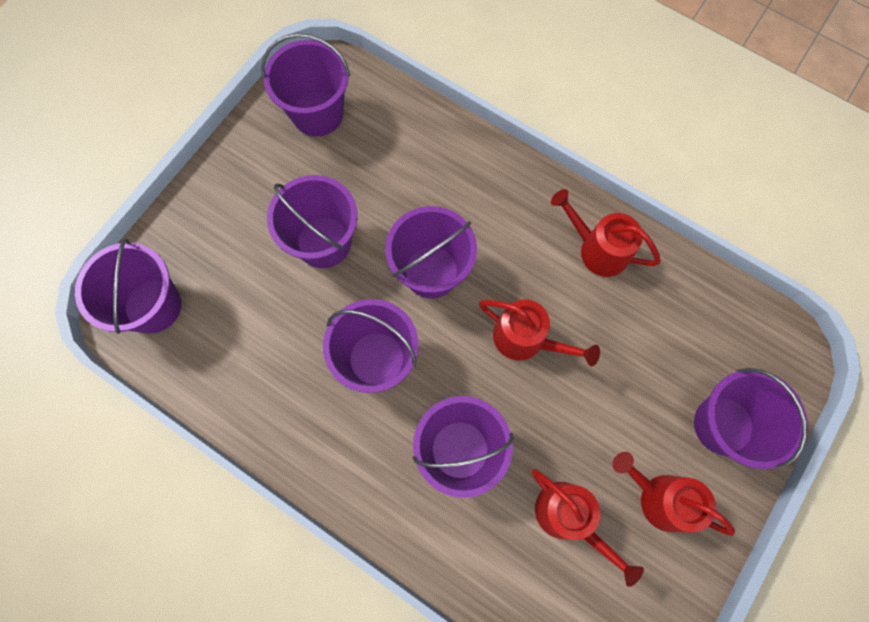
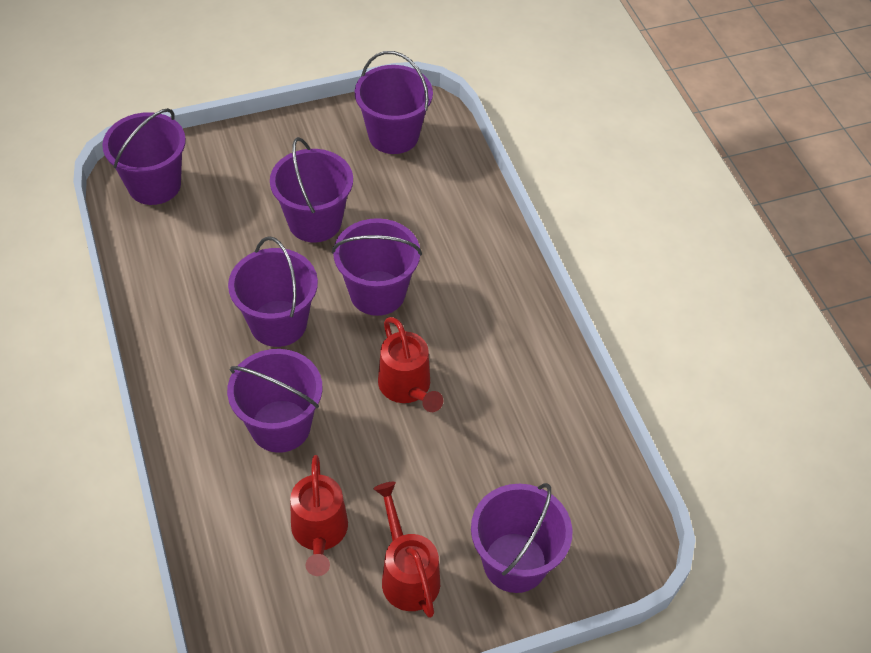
camera: 35 degrees right, 20 degrees down
red watering can [551,189,661,277] -> none

